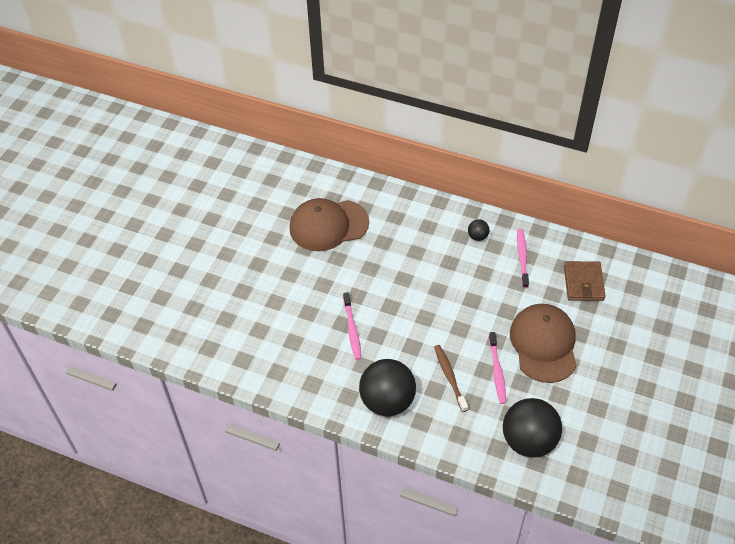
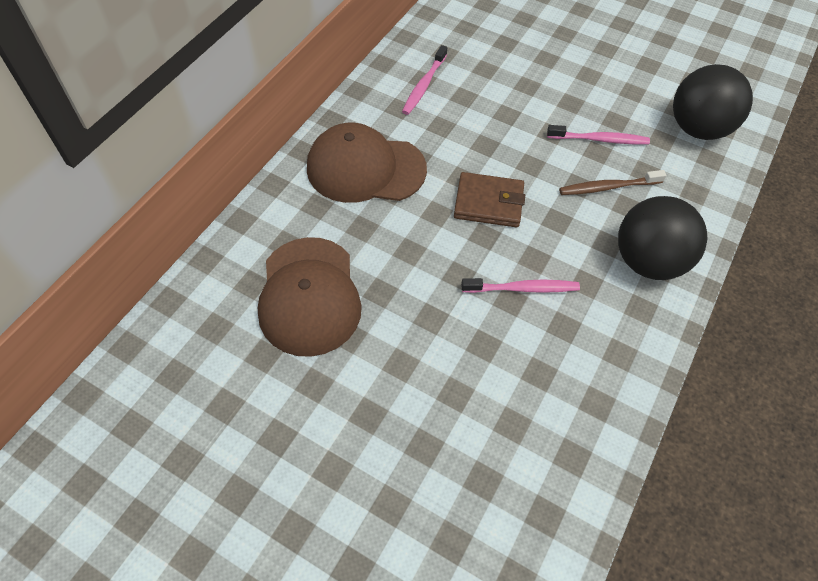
camera: 85 degrees left, 5 degrees up
black ball [468,219,489,241] -> none
brown cap [510,304,577,383] -> brown cap moved to [307,123,427,203]
pink toothbrush [517,229,529,288] -> pink toothbrush turned 75 degrees counterclockwise [402,45,447,115]
brown wallet [564,261,606,301] -> brown wallet moved to [454,172,525,227]

